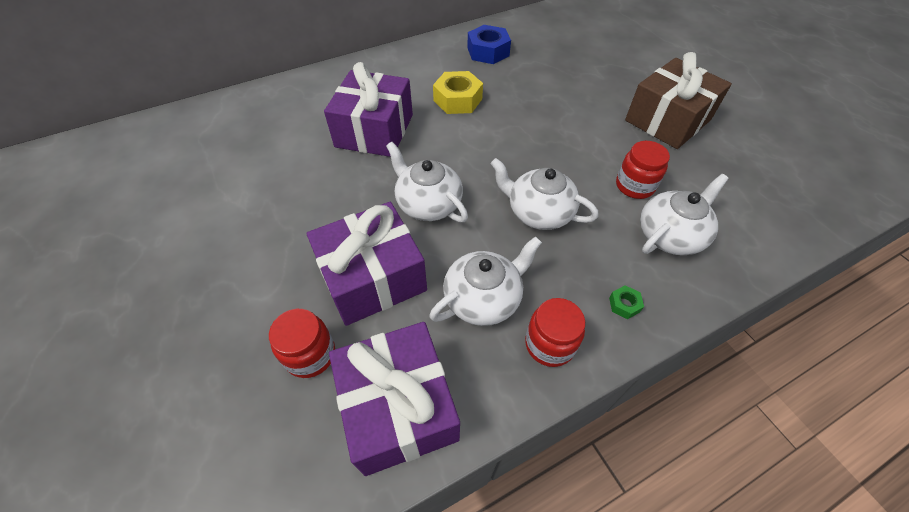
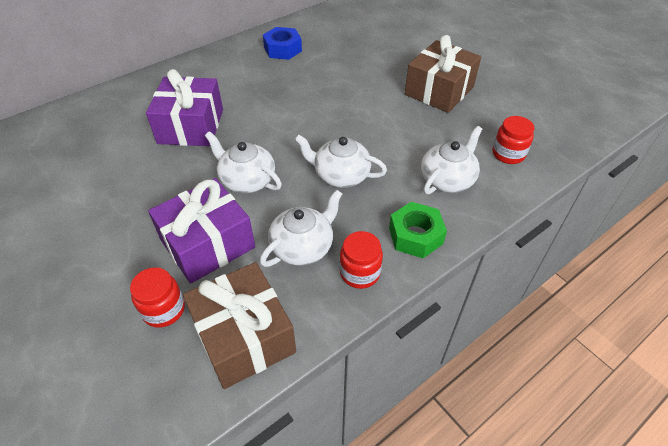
camera: 10 degrees left, 5 degrees down
purple gift [329,322,460,476] -> brown gift [183,262,296,389]
yellow nut [433,71,483,114] -> none
green nut [609,285,644,319] -> green nut [389,202,447,258], size x2.19
red jar [616,141,670,199] -> red jar moved to [492,116,534,164]

